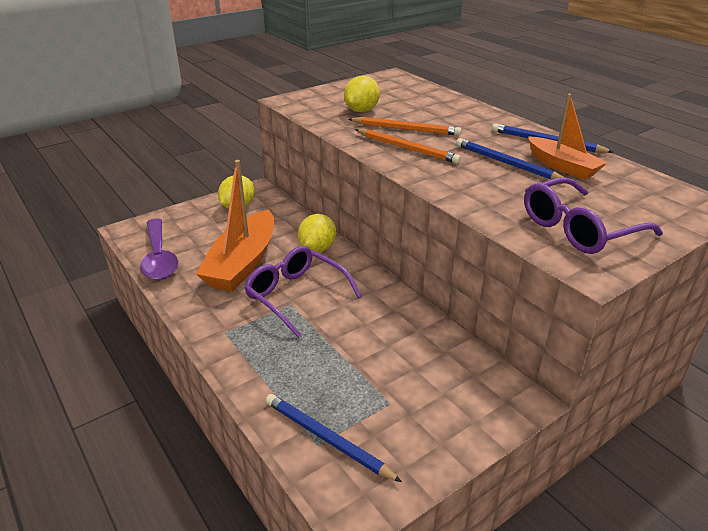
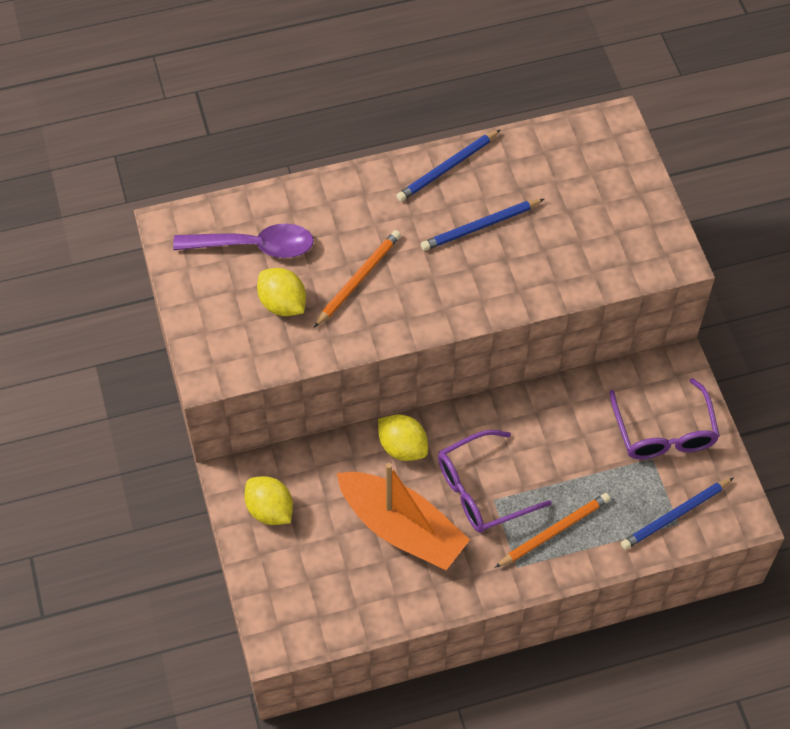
camera: 70 degrees left, 25 degrees up
purple spoon [140,219,178,280] -> purple spoon moved to [173,223,314,258]
orange pencil [355,129,461,164] -> orange pencil moved to [495,493,610,568]
purple glasses [524,177,663,254] -> purple glasses moved to [609,378,720,459]
orange boat [528,94,607,180] -> none

